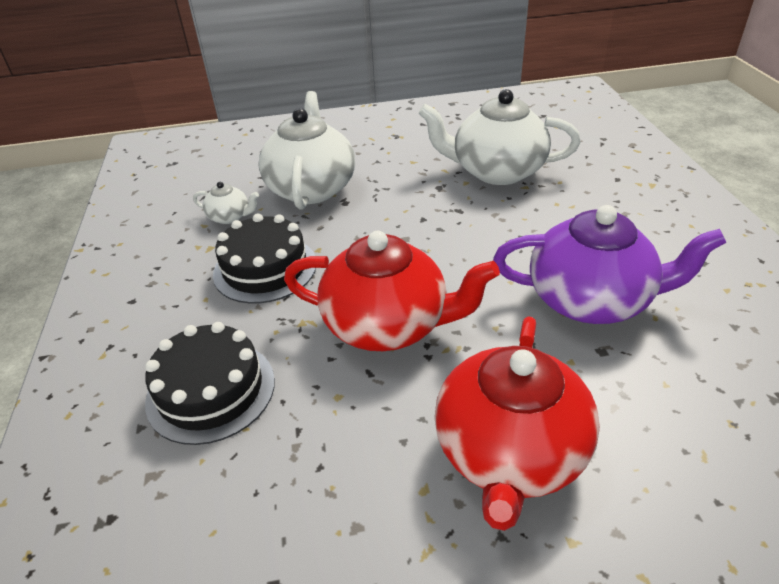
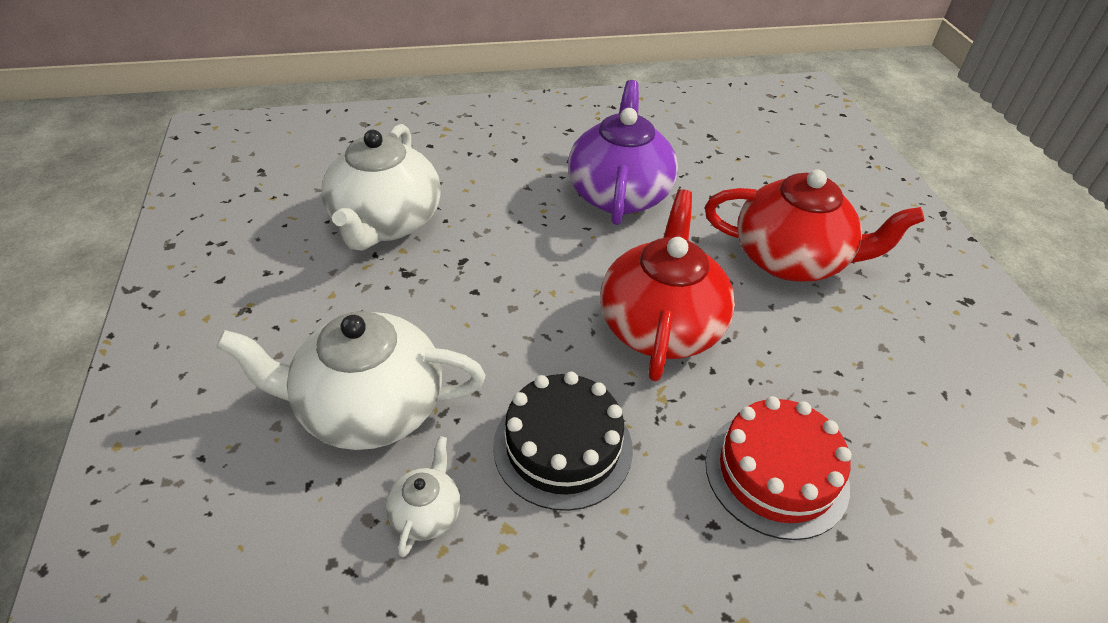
camera: 95 degrees left, 5 degrees up
black cake [145,322,275,445] -> red cake [705,396,852,540]

